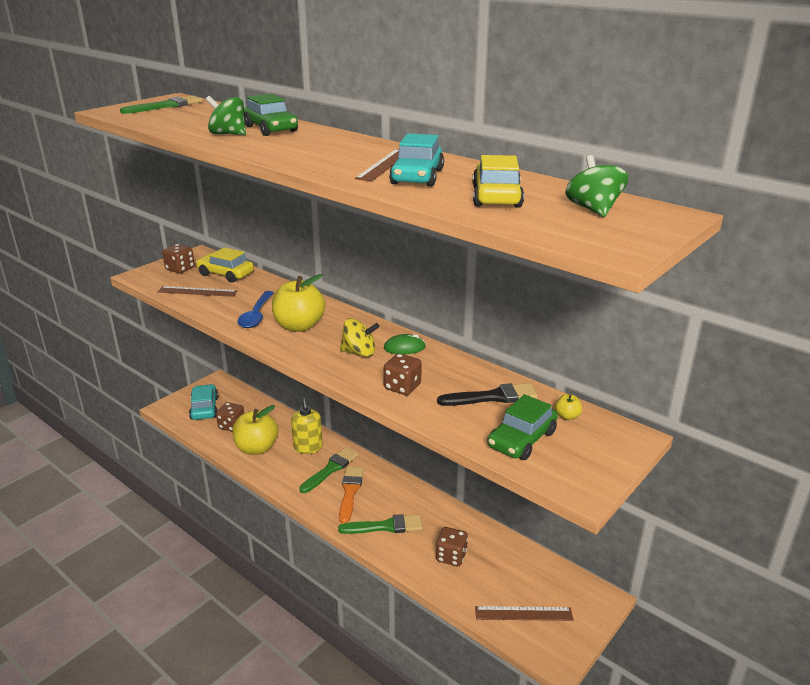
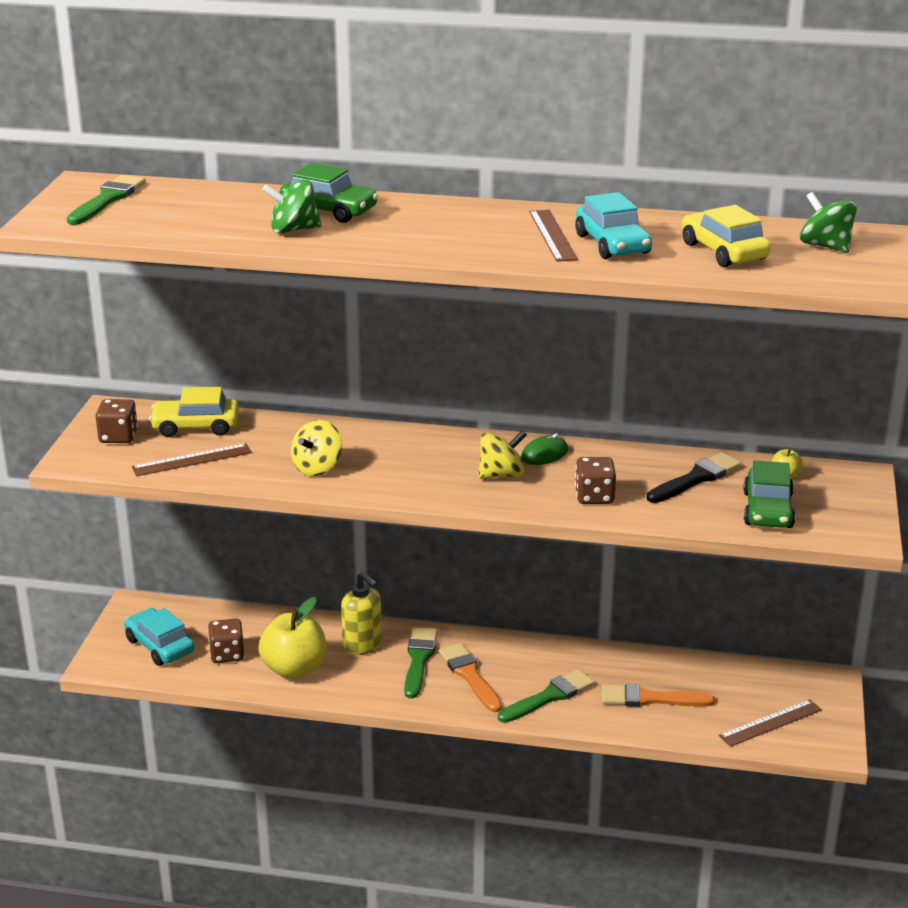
camera: 30 degrees left, 0 degrees up
blue spoon [237,291,274,328] -> yellow spinning top [291,420,342,476]
yellow apple [272,274,325,332] -> none
brown dice [436,527,468,567] -> orange brush [602,684,715,707]

